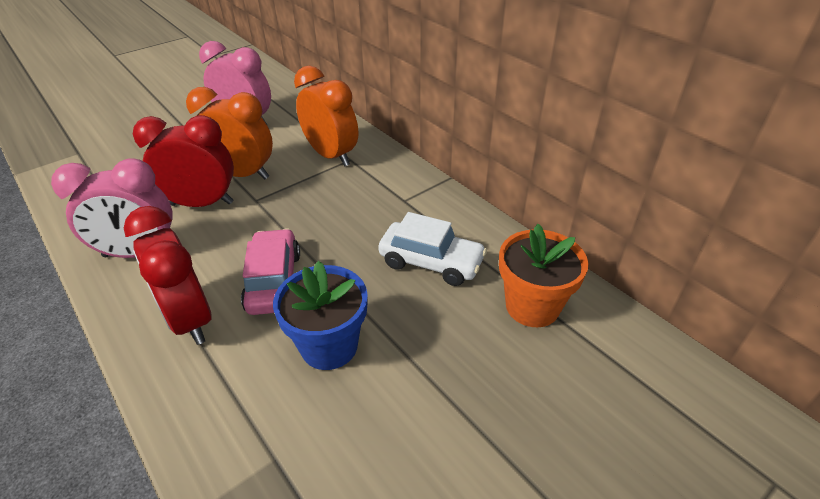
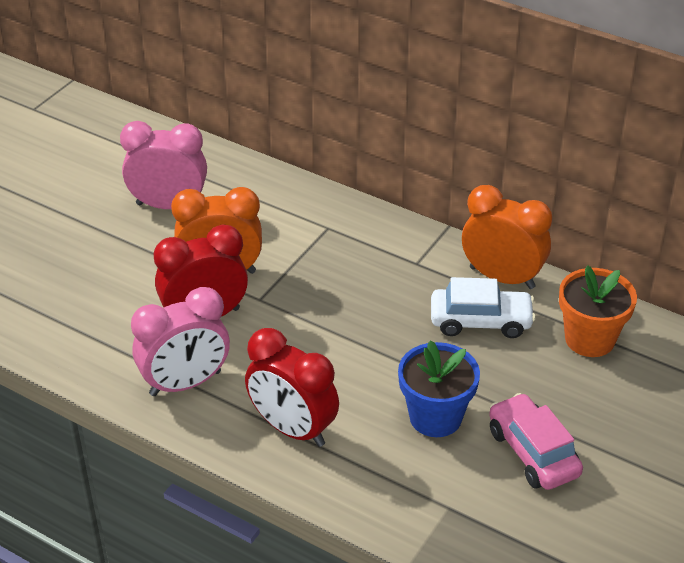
camera: 20 degrees left, 0 degrees up
pink car [241,228,300,315] -> pink car moved to [489,393,583,490]
orange clock [294,66,358,166] -> orange clock moved to [462,185,552,289]

